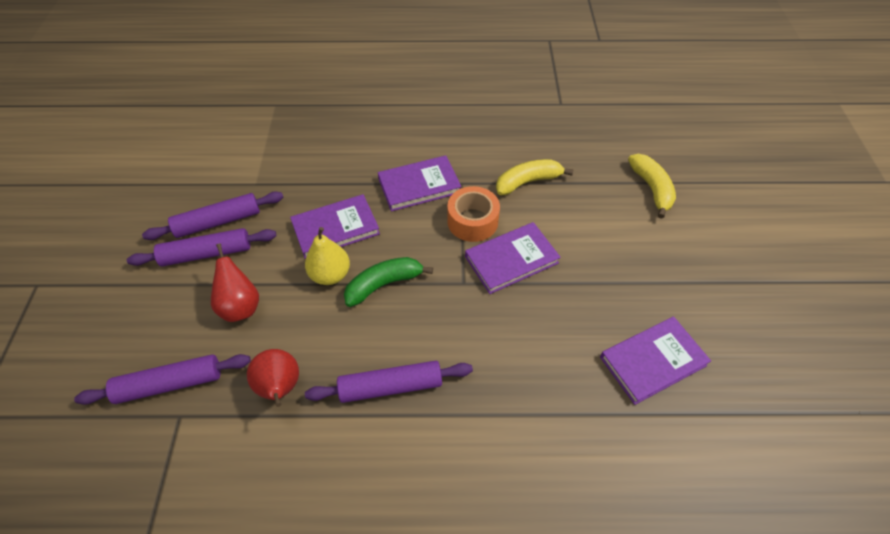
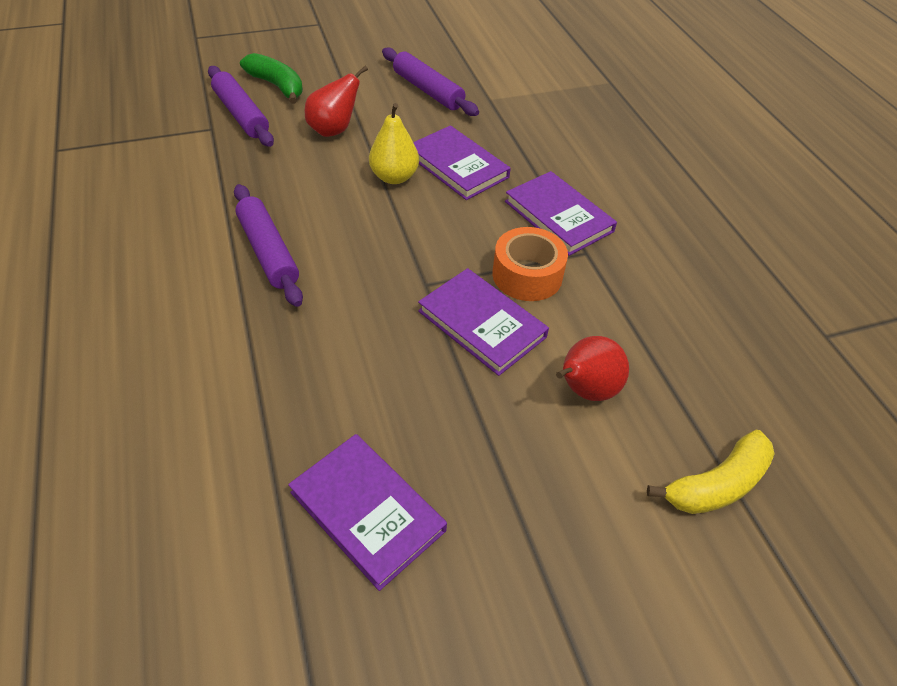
camera: 70 degrees right, 5 degrees down
purple rolling pin [127,228,276,266] -> none
red pear [247,349,299,407] -> red pear moved to [556,336,629,401]
green banana [344,257,433,307] -> green banana moved to [240,53,303,104]
yellow banana [496,159,574,195] -> none

